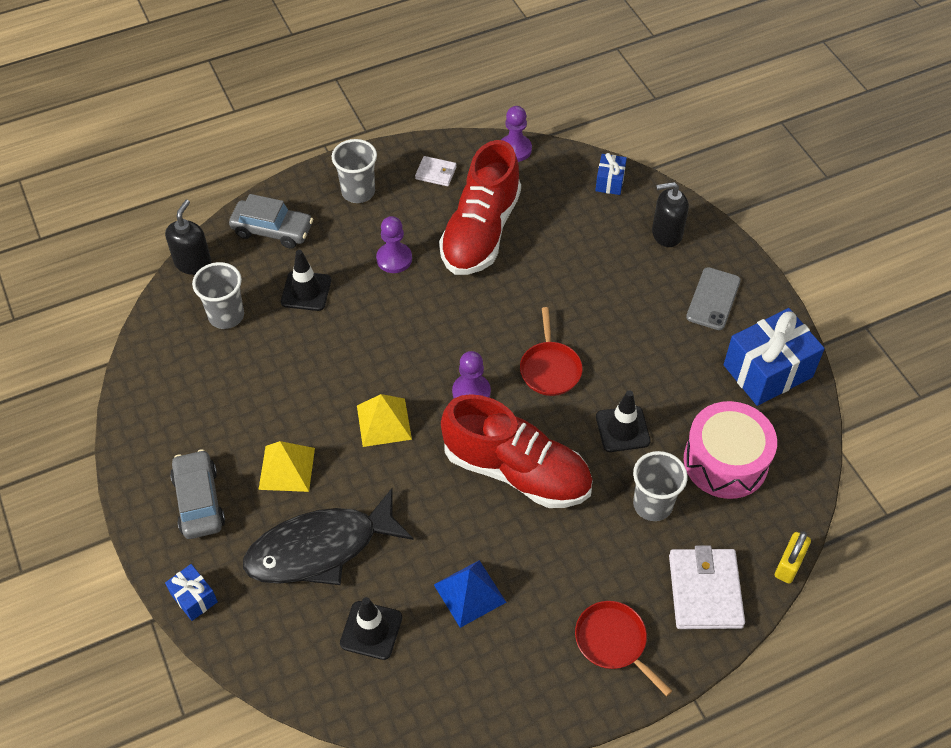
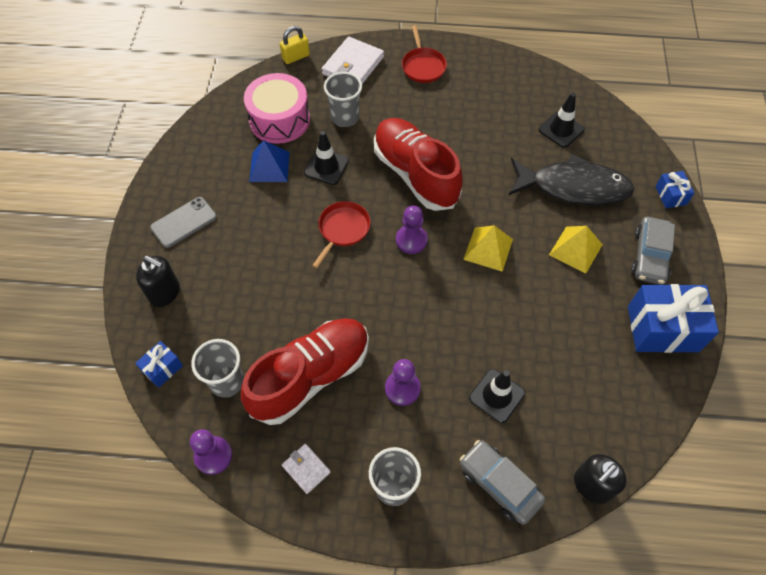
camera: 150 degrees left, 5 degrees up
grey cup [192,262,244,329] -> grey cup moved to [191,339,244,398]
blue pyramid [434,560,506,628] -> blue pyramid moved to [249,140,290,182]
blue gift [724,308,825,406] -> blue gift moved to [628,284,719,353]

